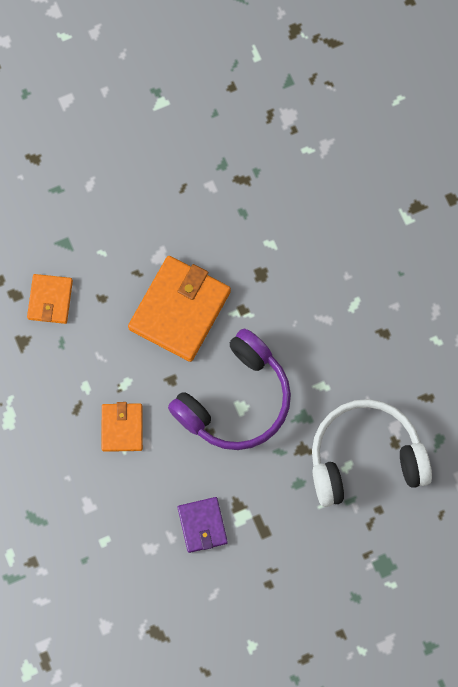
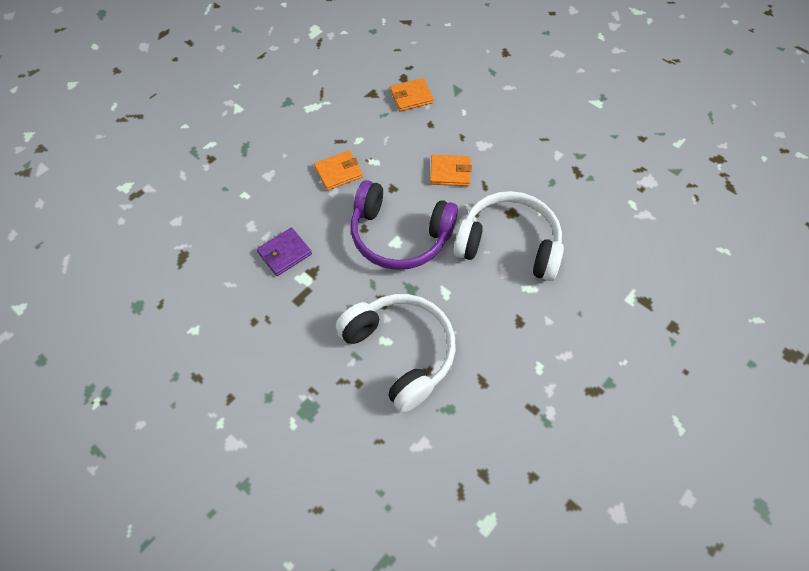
camera: 65 degrees right, 15 degrees down
orange wallet [128,256,231,362] -> orange wallet [430,155,472,186], size x0.55
none -> white headphones [453,191,564,281]

